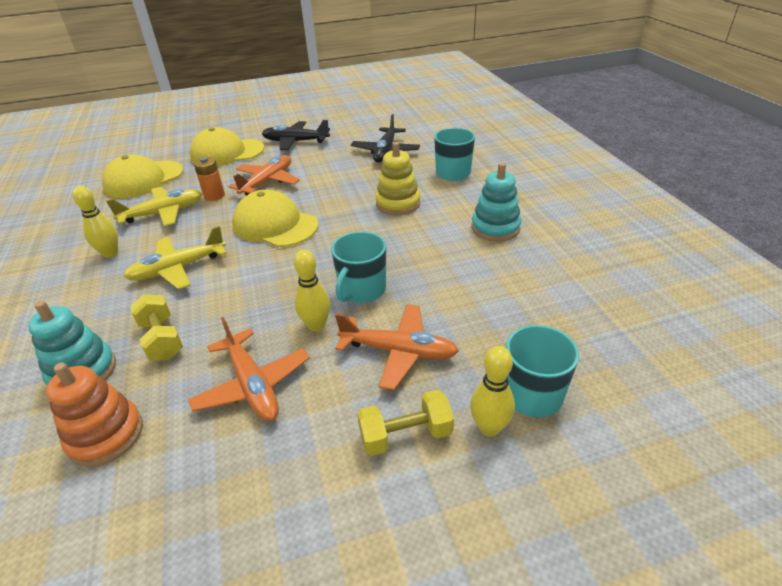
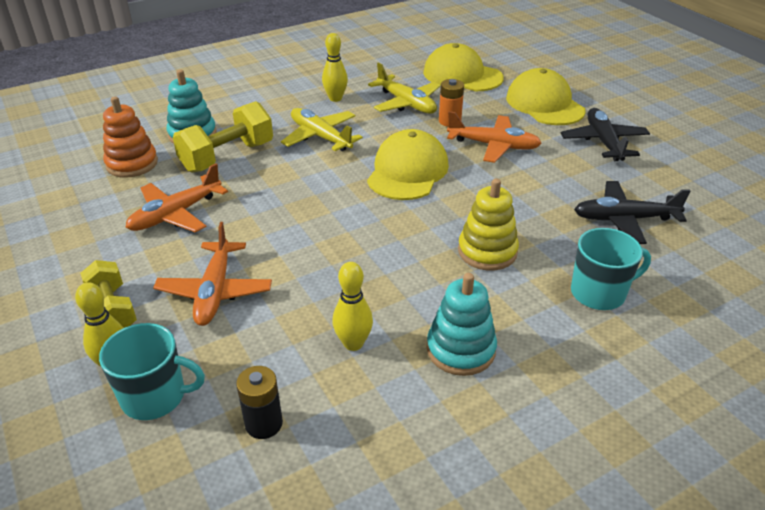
camera: 75 degrees right, 0 degrees up
yellow dumbbell [130,294,183,360] -> yellow dumbbell [173,101,273,173], size x1.53
yellow bowling pin [294,250,330,331] -> yellow bowling pin moved to [332,262,373,351]
turquoise mug [331,231,386,303] -> none
none -> black battery [236,366,283,439]

